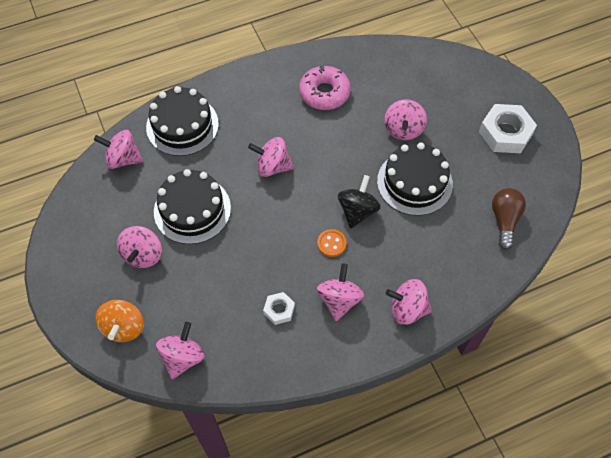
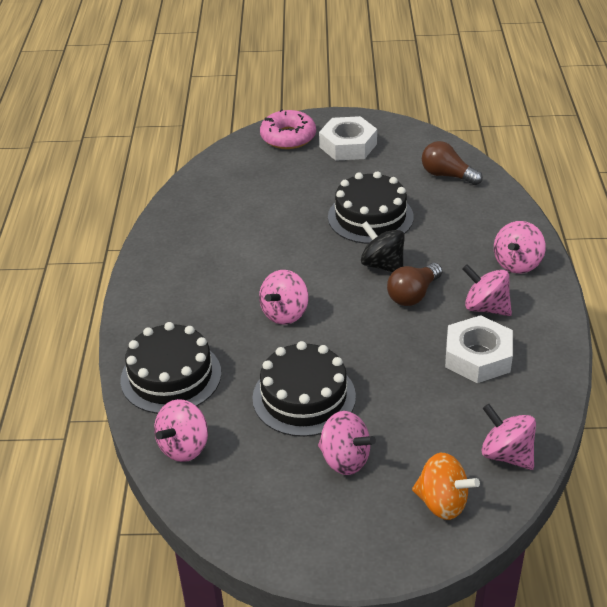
camera: 65 degrees left, 20 degrees down
white nut [263,292,295,325] -> white nut [445,315,513,383], size x1.89
pink donut [299,65,351,110] -> pink donut moved to [260,109,316,149]
orange button [317,229,347,257] -> brown light bulb [387,263,442,306]
pink spinning top [384,99,427,140] -> none

